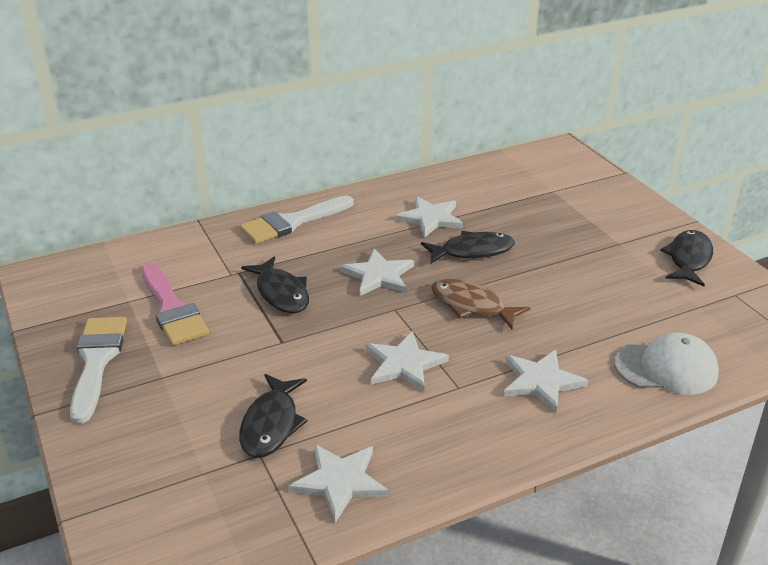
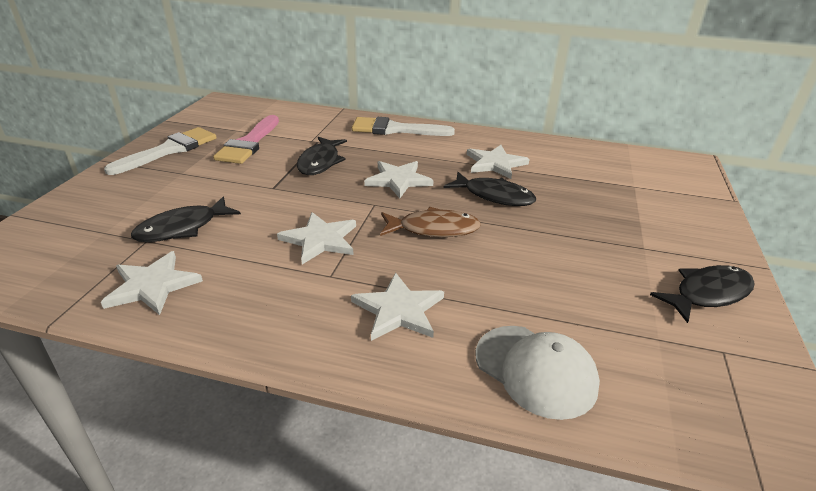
camera: 40 degrees right, 0 degrees up
brown fish [431,279,530,329] -> brown fish turned 105 degrees clockwise [380,207,481,237]

